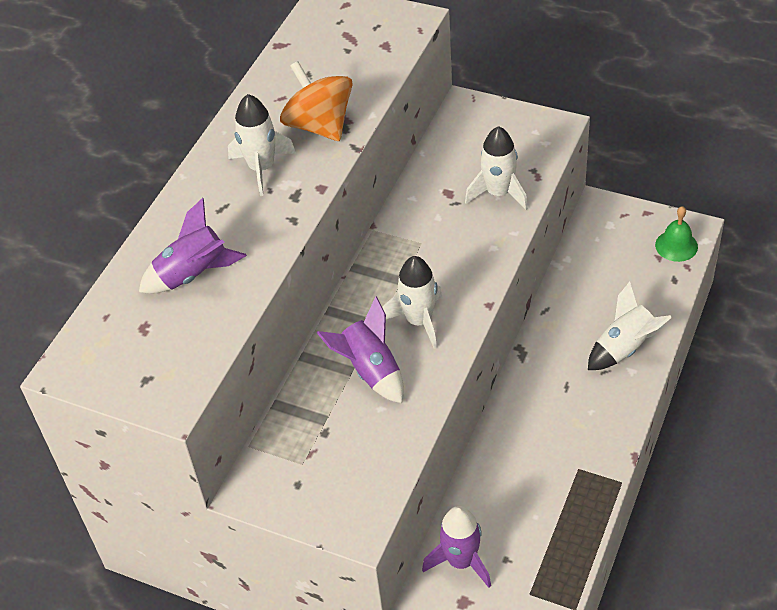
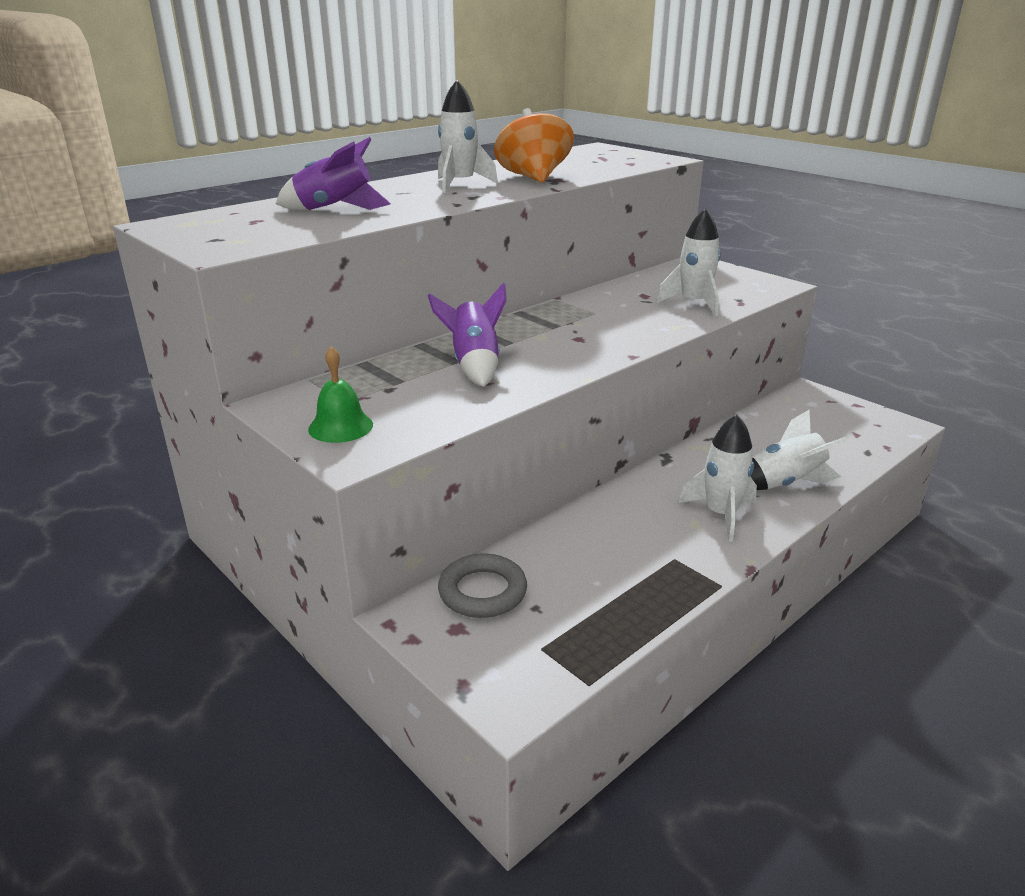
camera: 20 degrees right, 20 degrees down
white rocket [382,256,442,349] -> white rocket moved to [678,414,757,541]
purple rocket [422,506,491,588] -> grey ring [438,553,527,618]
green bell [655,206,698,262] -> green bell moved to [308,346,373,443]

